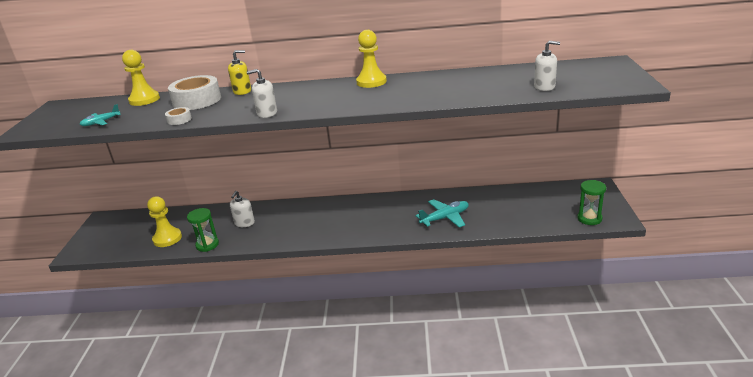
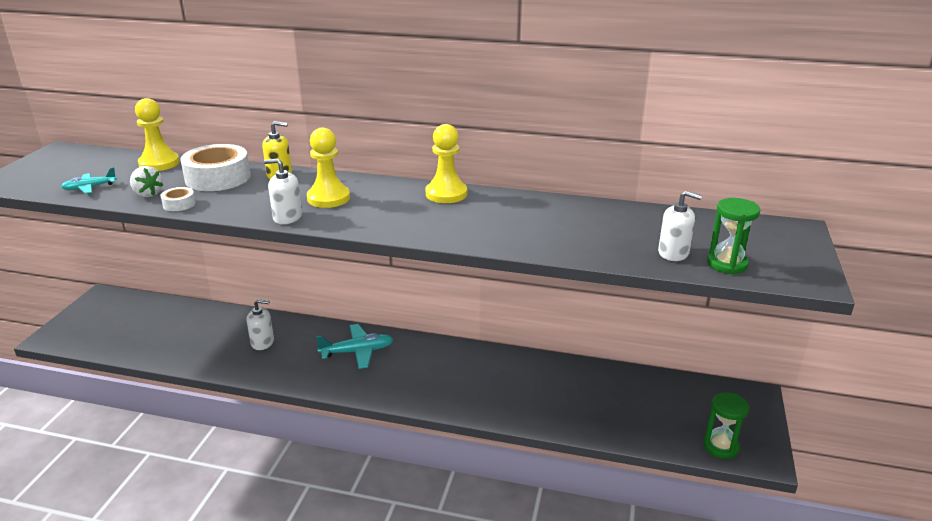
camera: 10 degrees right, 0 degrees up
yellow pawn [147,196,182,247] -> yellow pawn moved to [307,128,350,208]
green hourglass [187,208,219,252] -> green hourglass moved to [707,198,760,274]
white soap dispenser [230,191,255,227] -> white soap dispenser turned 120 degrees counterclockwise [247,299,274,350]
turquoise plane [415,199,469,227] -> turquoise plane moved to [316,324,393,369]
none -> white strawberry [130,166,163,197]

